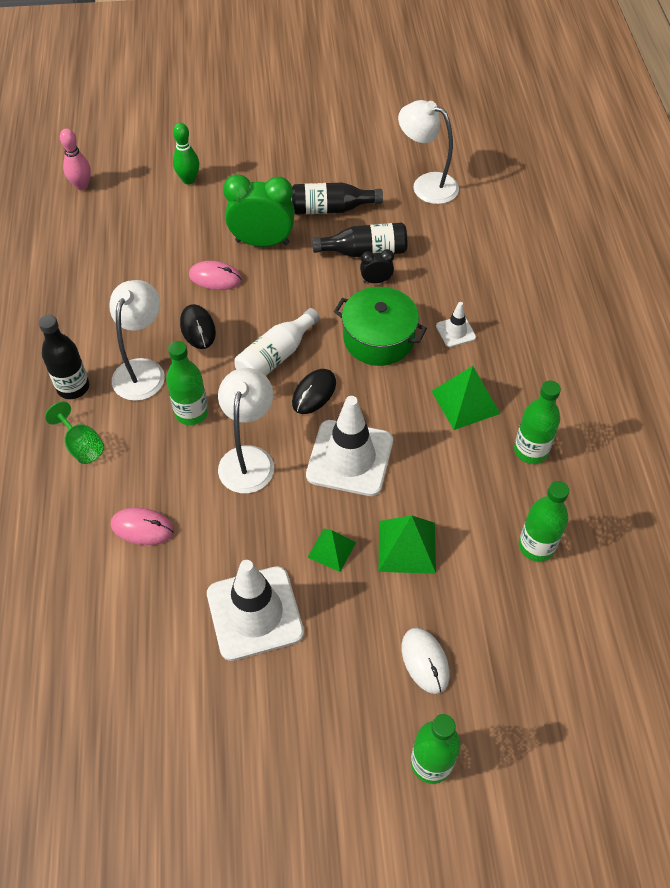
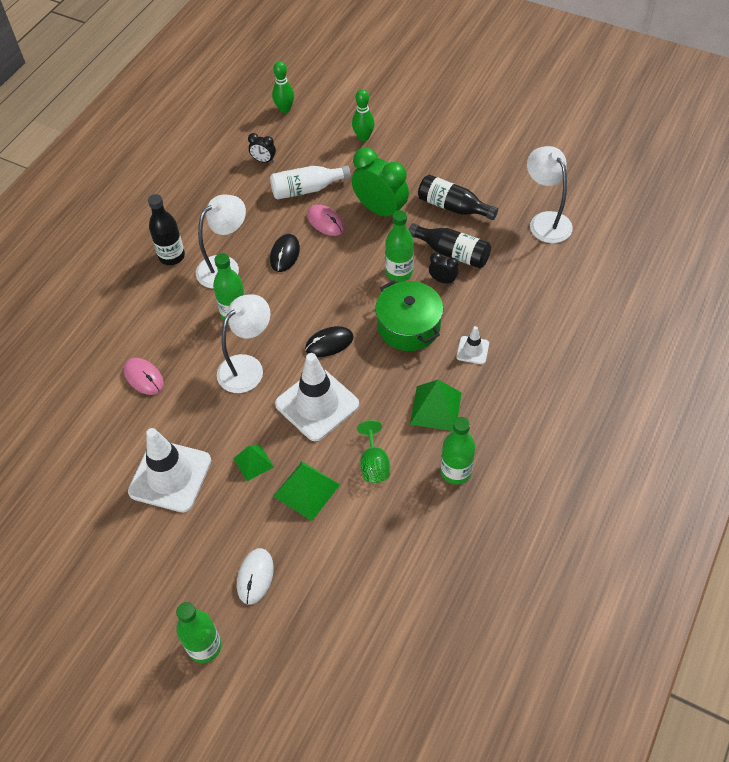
camera: 35 degrees right, 0 degrees up
green goblet [45,401,104,464] -> green goblet moved to [357,420,390,483]
pink bowling pin [60,129,91,190] -> green bowling pin [272,61,294,113]
white bottle [235,308,320,376] -> white bottle moved to [270,166,351,200]
green bottle [519,481,569,561] -> green bottle moved to [385,210,414,282]
none -> black clock [248,133,276,163]

